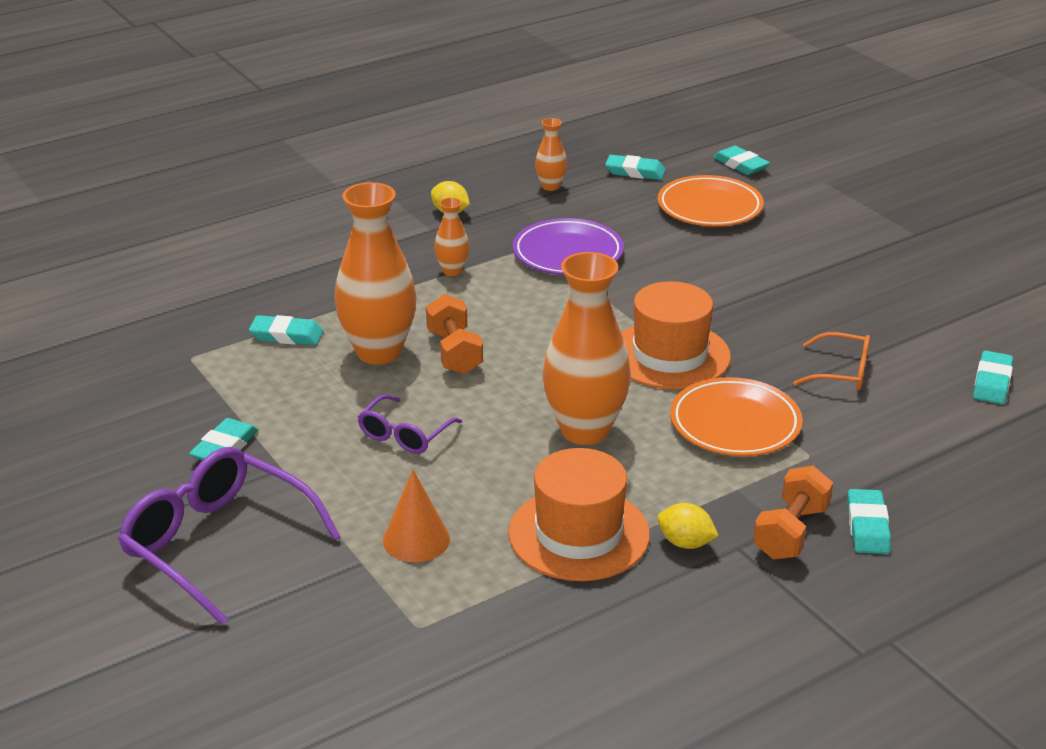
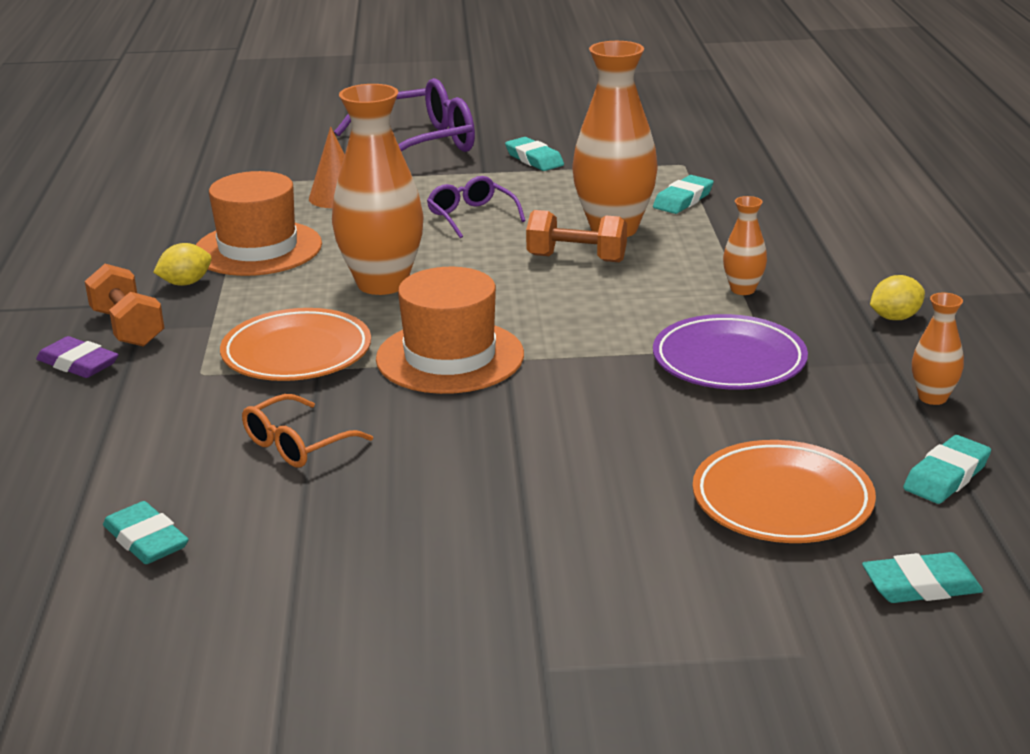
camera: 120 degrees right, 5 degrees down
turquoise eraser [847,489,891,554] -> purple eraser [36,336,119,378]

